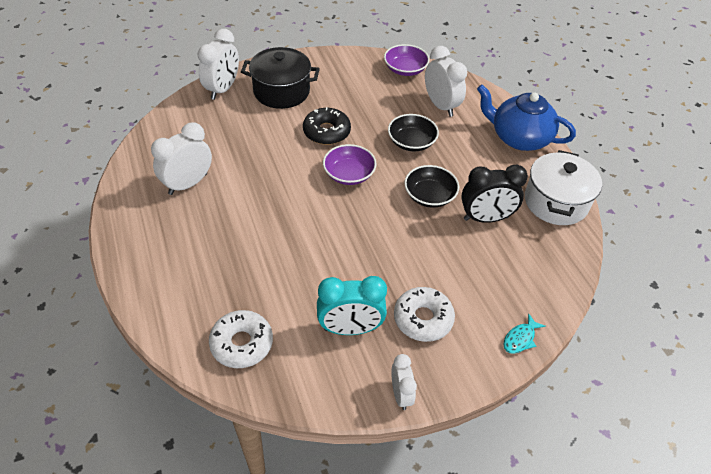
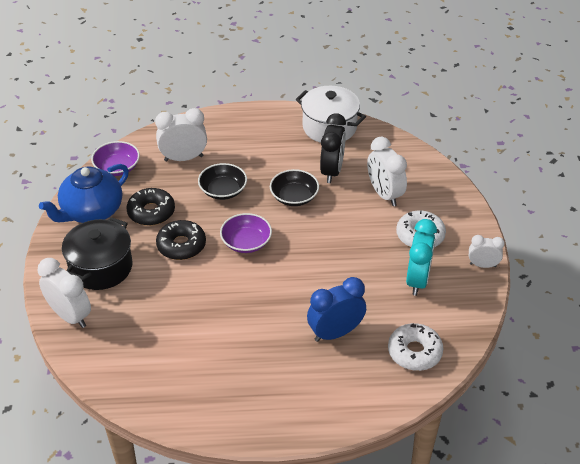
camera: 70 degrees left, 5 degrees down
white clock [151,122,212,195] -> white clock moved to [367,137,407,206]
blue teapot [477,85,576,151] -> blue teapot moved to [39,164,129,223]
turquoise fish [503,314,545,354] -> none
none -> black donut [126,188,175,226]
none -> blue clock [307,277,366,342]

